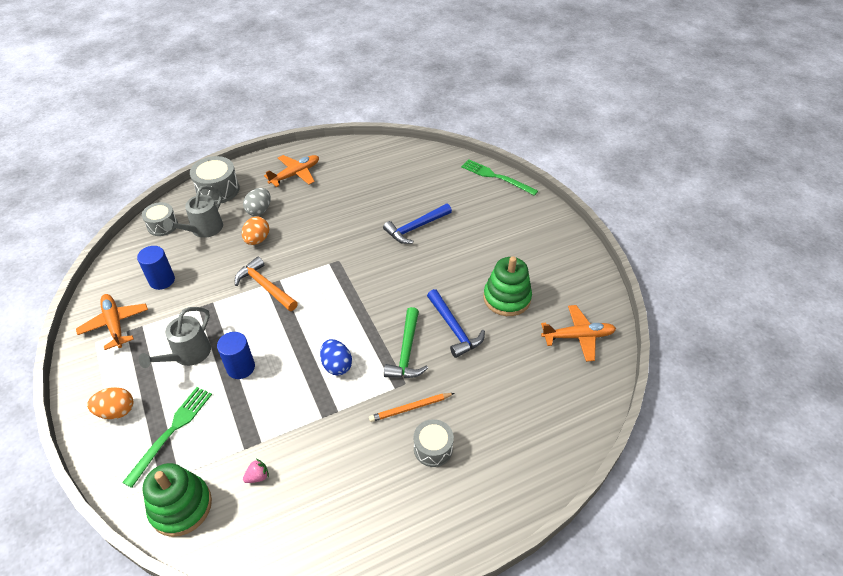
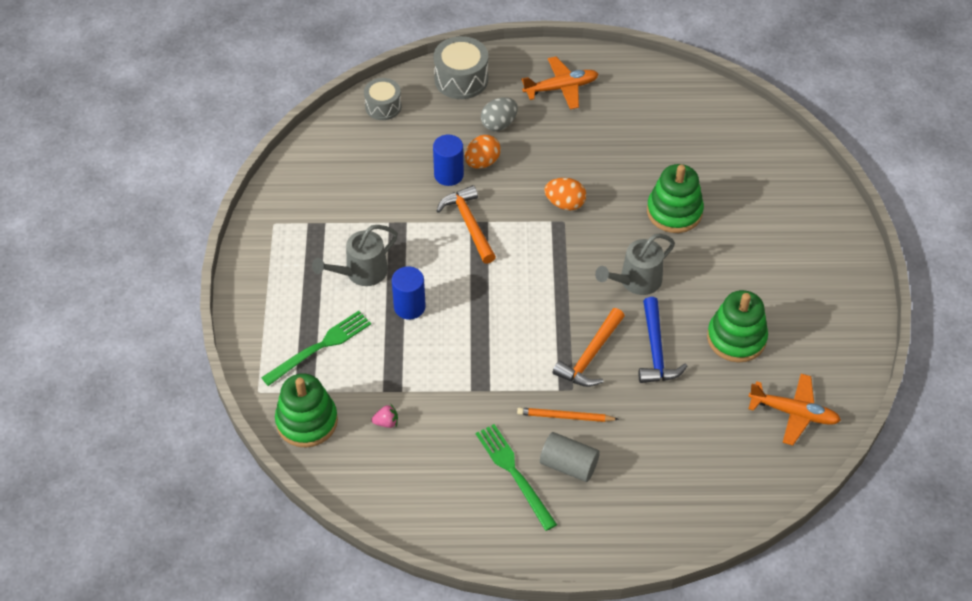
camera: 25 degrees right, 5 degrees up
orange plane [76,294,148,350] -> none
orange egg [87,387,133,419] -> orange egg moved to [544,178,586,210]
blue cylinder [137,246,175,290] -> blue cylinder moved to [433,135,464,186]
grey watering can [163,186,223,238] -> grey watering can moved to [595,234,675,295]
blue egg [320,339,352,376] -> none
blue hammer [383,204,452,244] -> green stacking toy [647,164,704,233]
green hammer [384,307,428,378] -> orange hammer [553,308,625,387]
grey drum [414,419,454,467] -> grey cylinder [540,432,600,482]
green fork [461,159,538,196] -> green fork moved to [476,424,557,531]

